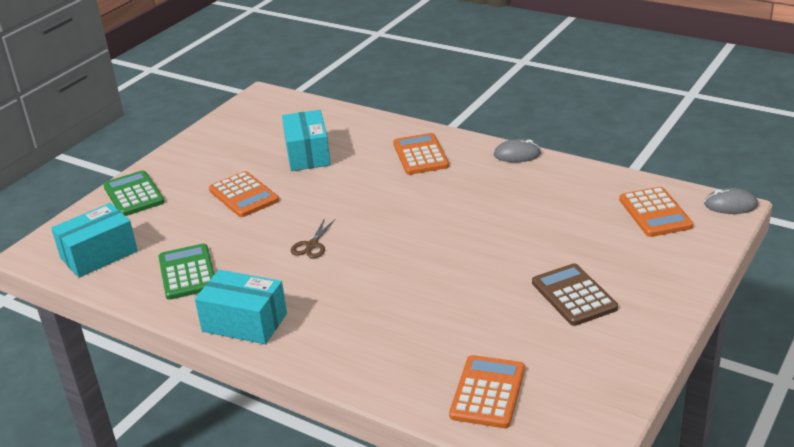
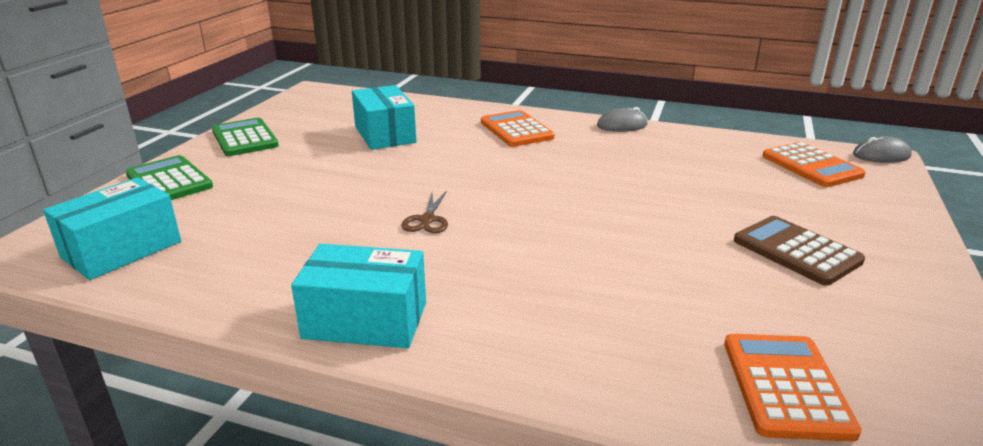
camera: 15 degrees left, 5 degrees down
green calculator [158,244,214,300] -> green calculator moved to [212,118,279,156]
orange calculator [209,171,279,217] -> none

